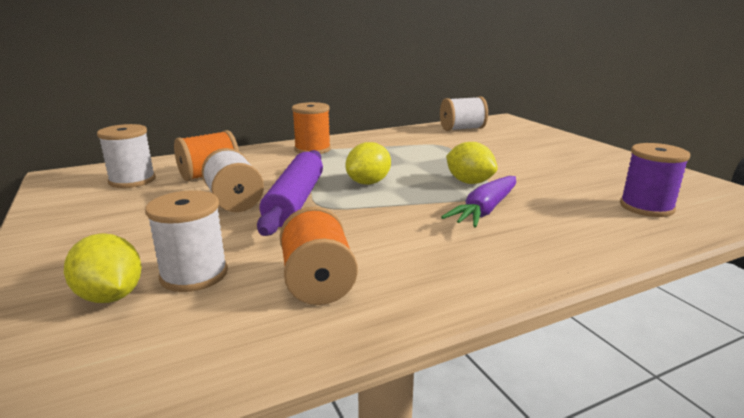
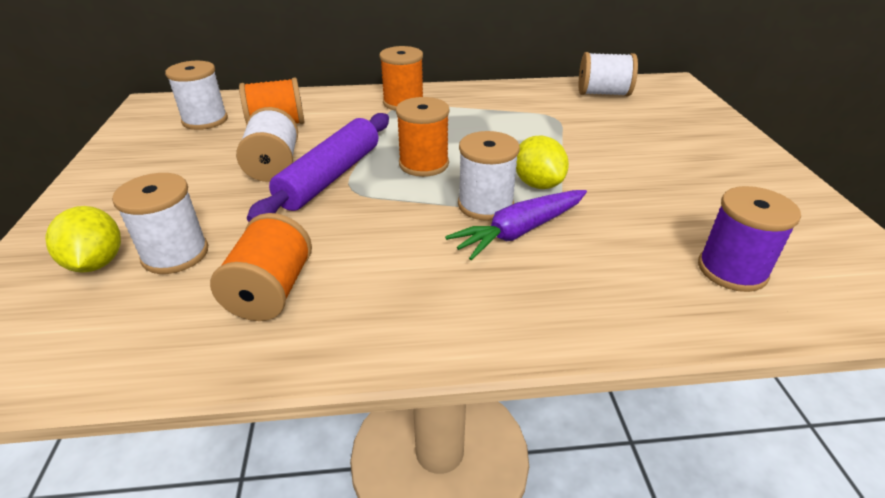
camera: 20 degrees right, 15 degrees up
yellow lemon [346,142,391,185] -> orange spool [396,97,450,177]
none -> white spool [458,131,520,221]

